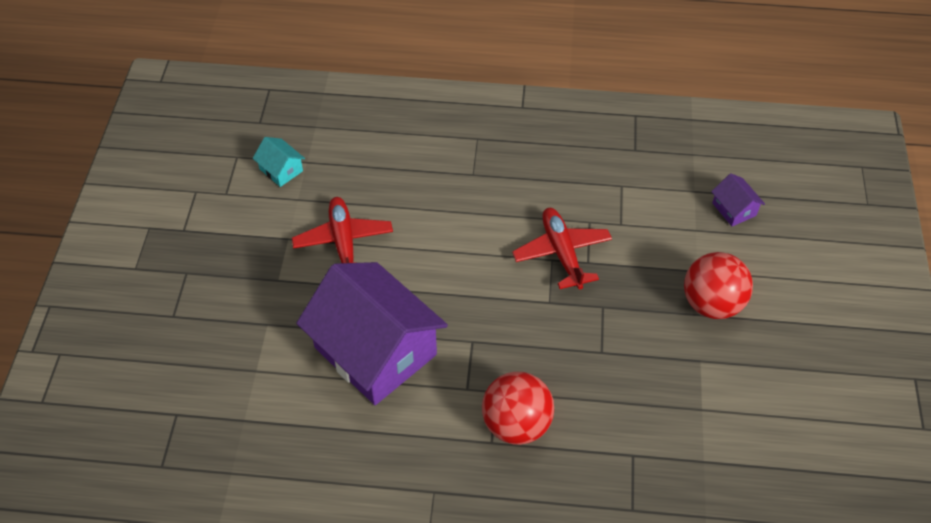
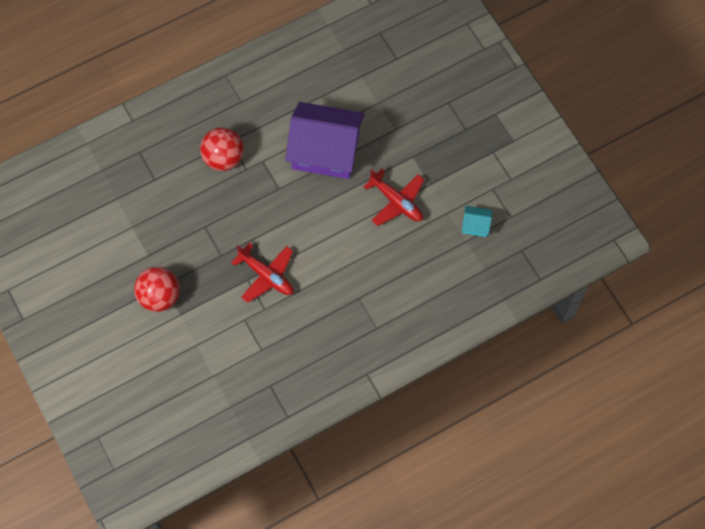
camera: 145 degrees right, 15 degrees up
purple house [711,173,765,226] -> none

